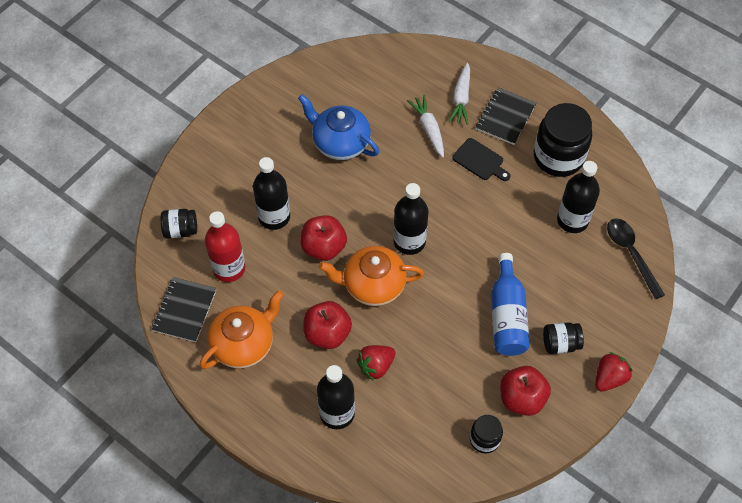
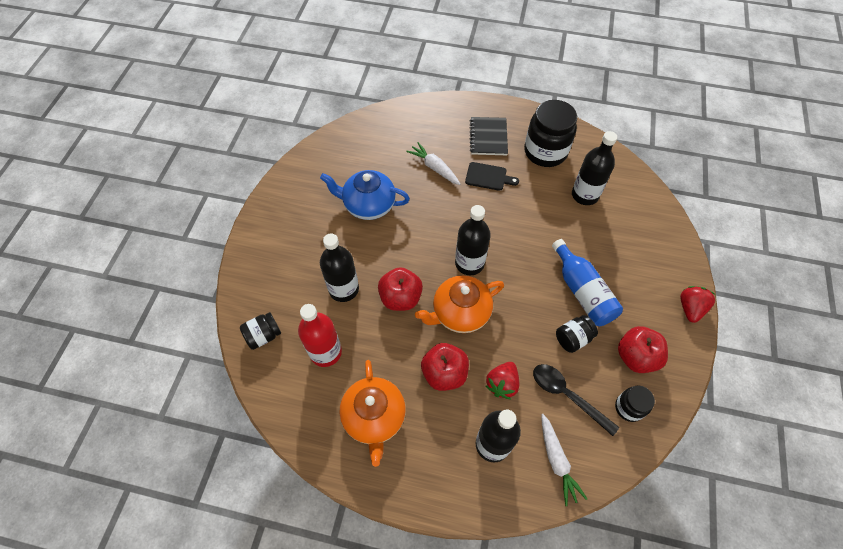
camera: 25 degrees left, 0 degrees up
black notebook [152,277,216,342] -> none
orange teapot [200,290,284,369] -> orange teapot turned 150 degrees clockwise [340,360,406,467]
white carrot [449,62,470,124] -> white carrot moved to [541,414,587,506]
black jar [543,322,584,354] -> black jar moved to [556,315,598,353]
black spoon [607,218,665,299] -> black spoon moved to [533,364,619,436]

